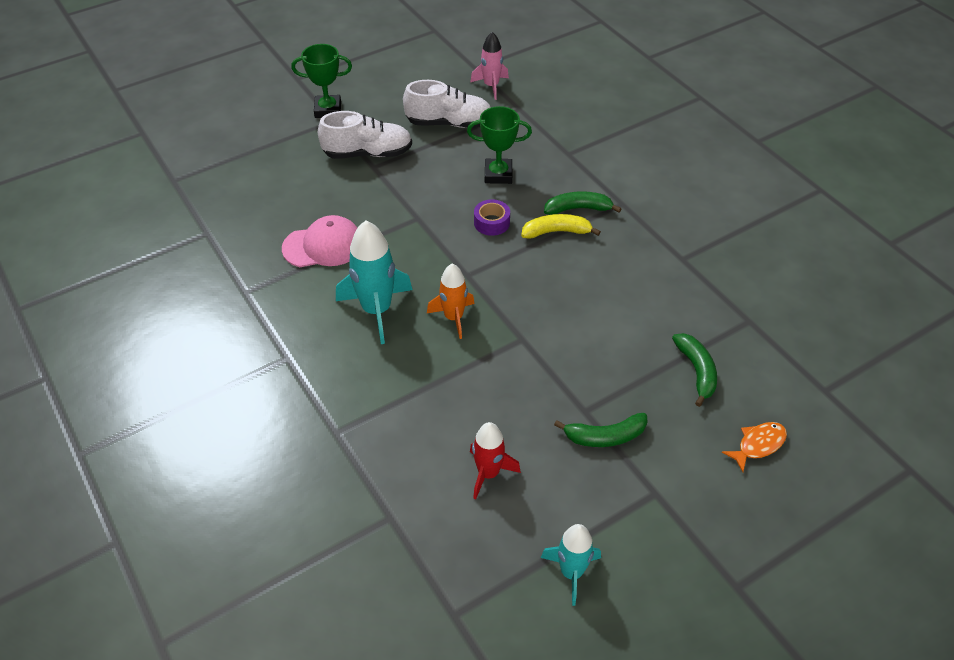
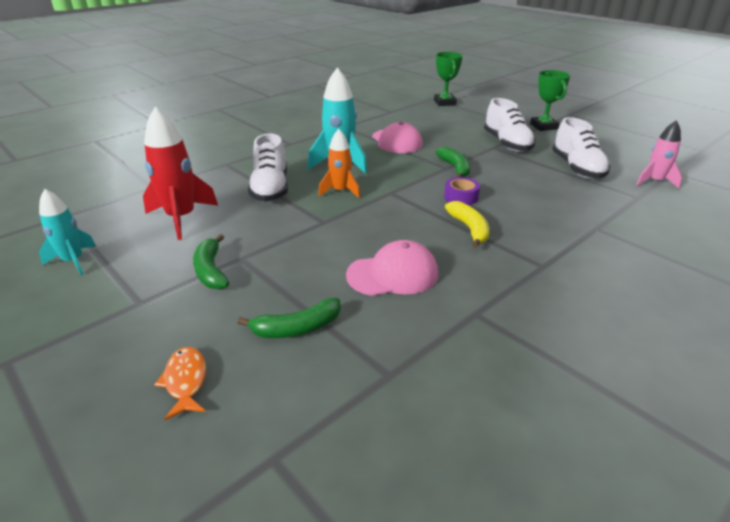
camera: 80 degrees right, 15 degrees down
green trophy [467,106,532,184] -> green trophy moved to [434,52,463,106]
red rocket [470,422,521,499] -> red rocket [143,107,218,240], size x1.58
green banana [544,191,621,215] -> green banana moved to [435,147,470,177]
orange fish [722,422,787,472] -> orange fish turned 150 degrees counterclockwise [154,347,206,420]
none -> white shoe [248,133,288,202]
none -> pink cap [346,240,438,296]

